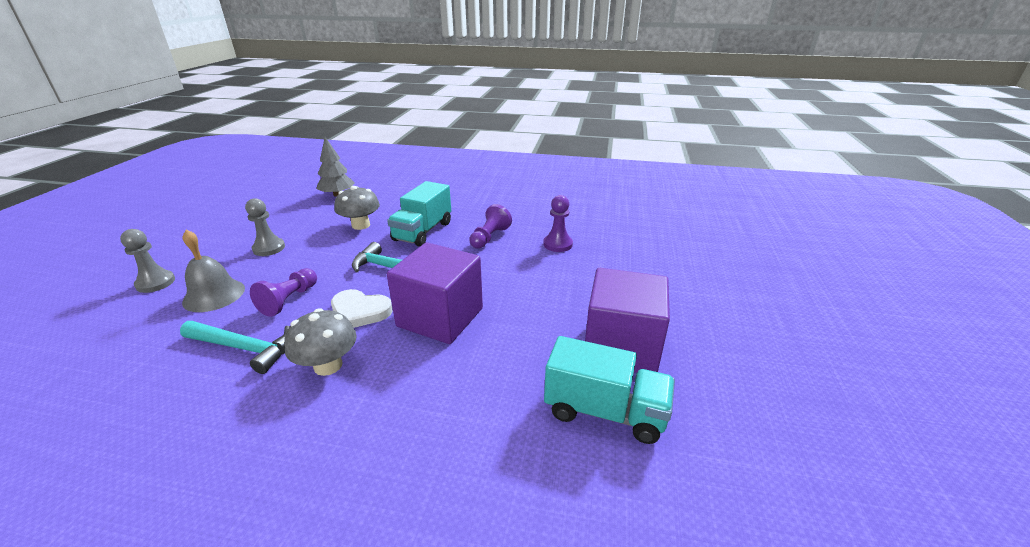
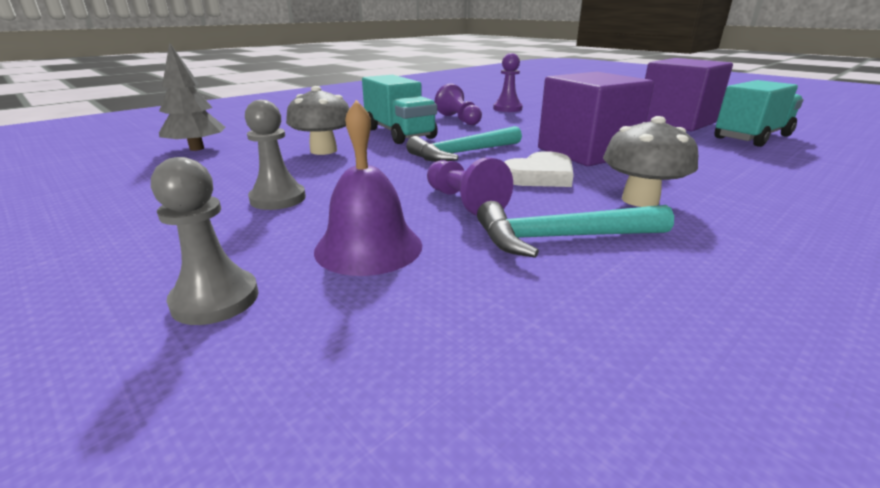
camera: 55 degrees left, 5 degrees down
turquoise hammer [180,321,289,374] -> turquoise hammer turned 150 degrees counterclockwise [477,201,674,258]
grey bell [182,230,245,312] -> purple bell [314,100,422,276]

